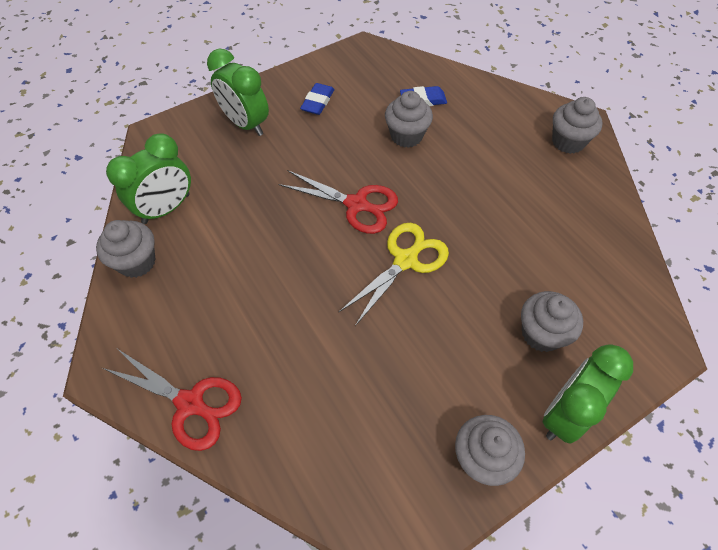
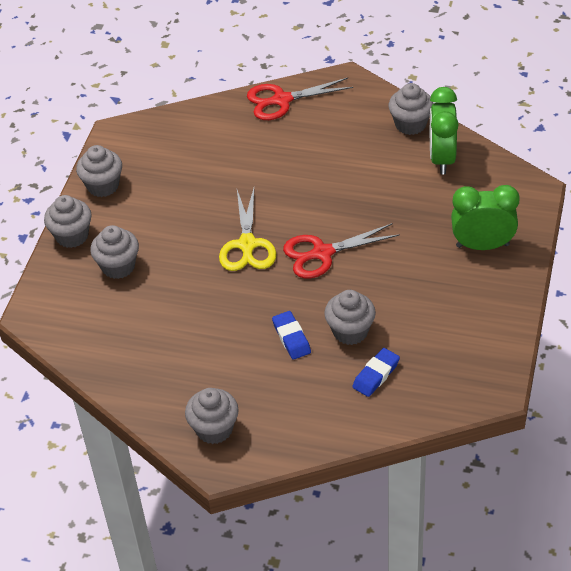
camera: 140 degrees right, 10 degrees down
blue eraser [300,83,334,115] -> blue eraser moved to [272,311,311,360]
green clock [543,344,633,444] -> grey cupcake [44,195,92,248]

